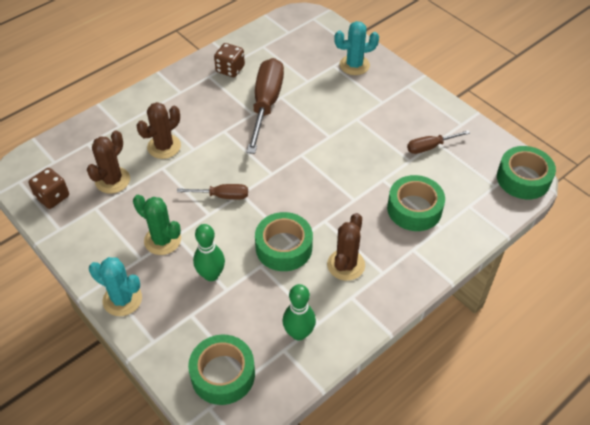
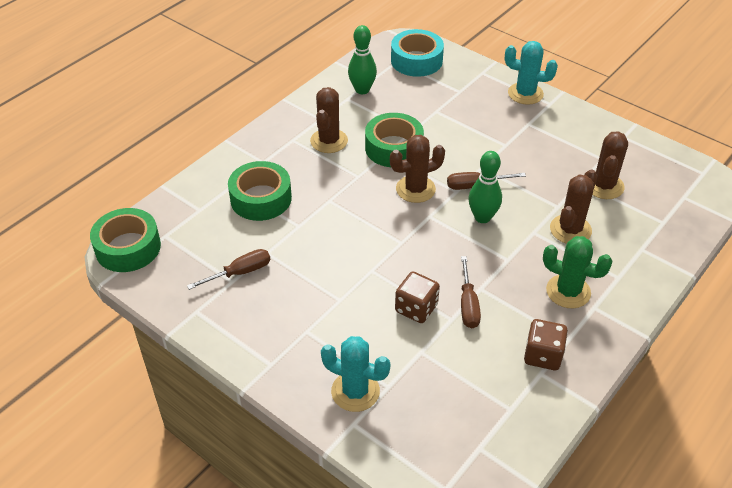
camera: 170 degrees right, 5 degrees down
brown dice [28,168,69,209] -> brown dice moved to [395,272,440,323]
green cactus [133,195,181,255] -> green cactus moved to [543,236,613,308]
green tape [188,335,255,405] -> turquoise tape [391,29,444,77]
green bowling pin [193,224,225,281] -> green bowling pin moved to [469,151,502,223]
brown screwdriver [247,58,284,154] -> brown screwdriver [461,256,481,328], size x0.51
turquoise cactus [334,21,379,75] -> turquoise cactus turned 45 degrees clockwise [321,336,390,412]
none -> brown cactus [390,135,445,203]

